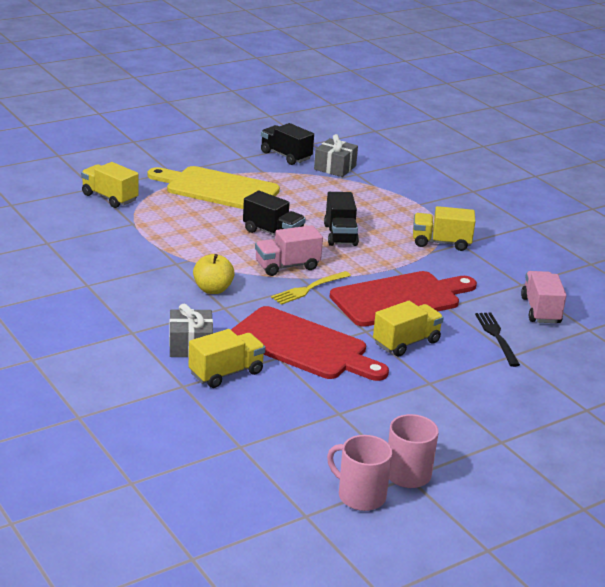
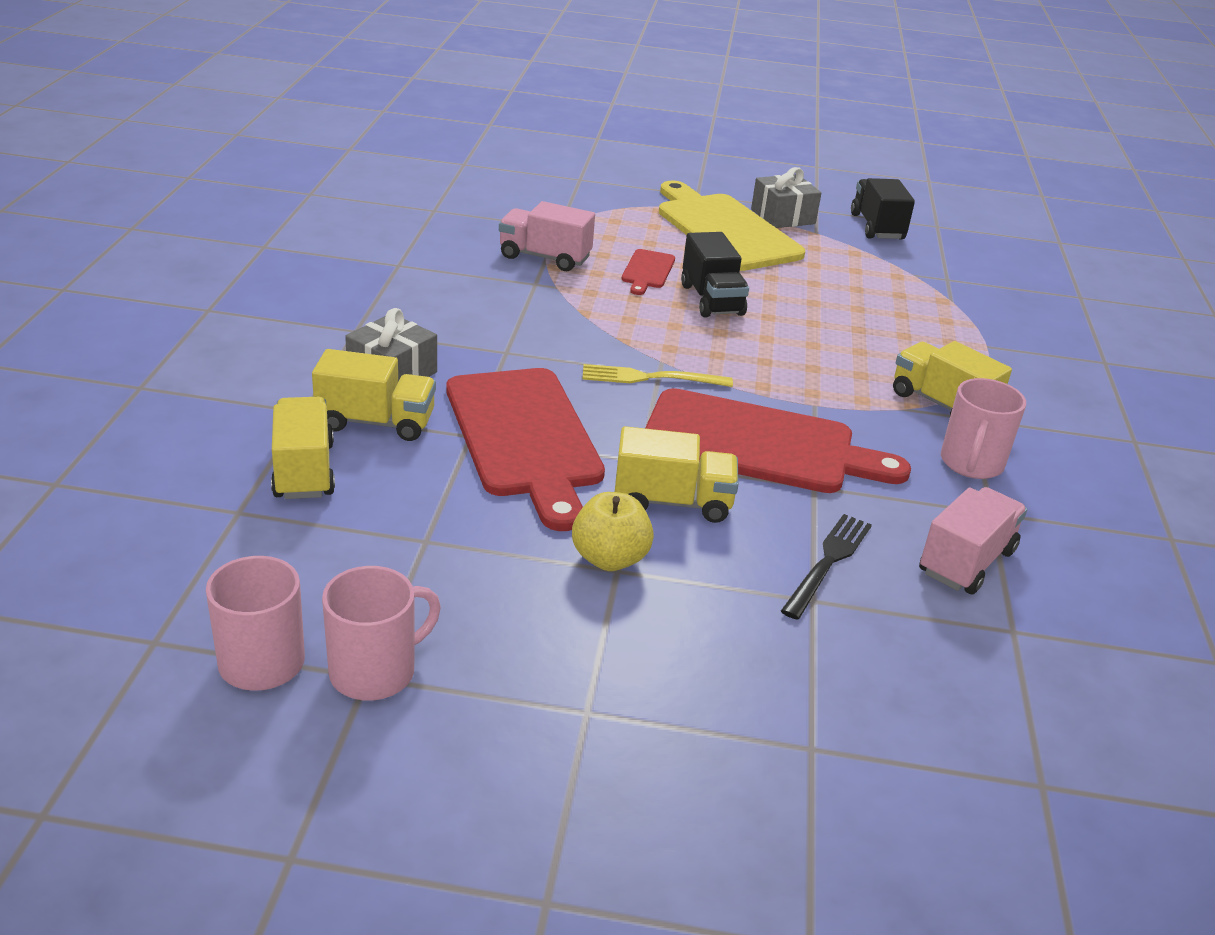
camera: 40 degrees right, 5 degrees up
yellow truck [81,162,139,208] -> yellow truck moved to [271,397,335,499]
yellow apple [193,254,235,294] -> yellow apple moved to [572,492,654,571]
pink truck [255,225,323,276] -> pink truck moved to [499,201,595,271]
grey gift [314,134,358,177] -> grey gift moved to [751,167,821,228]
black truck [324,192,359,246] -> none
none -> red cutting board [621,249,675,295]
none -> pink mug [941,378,1026,479]

